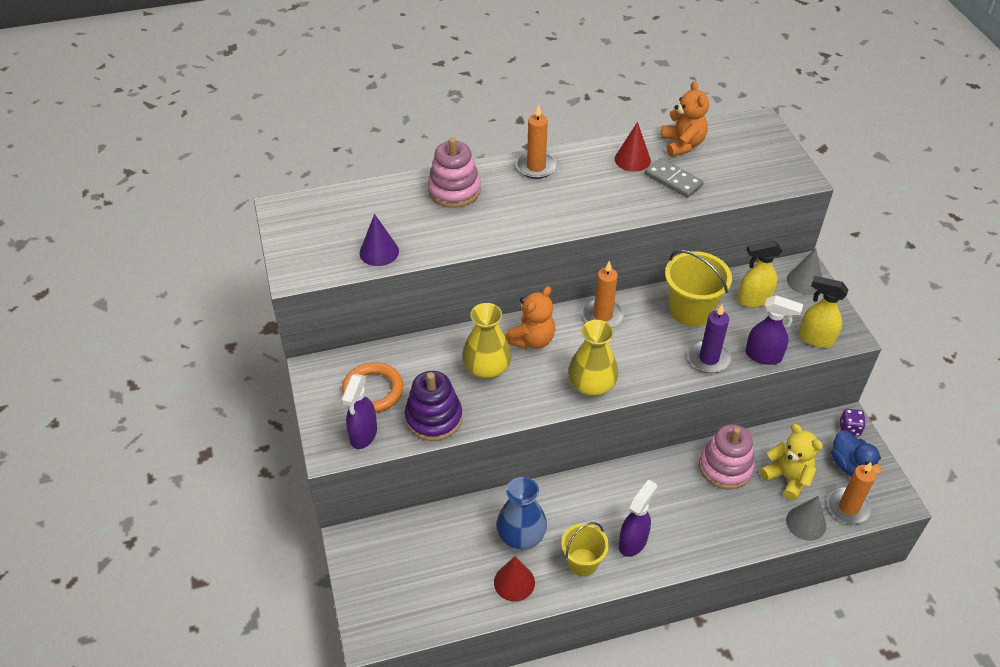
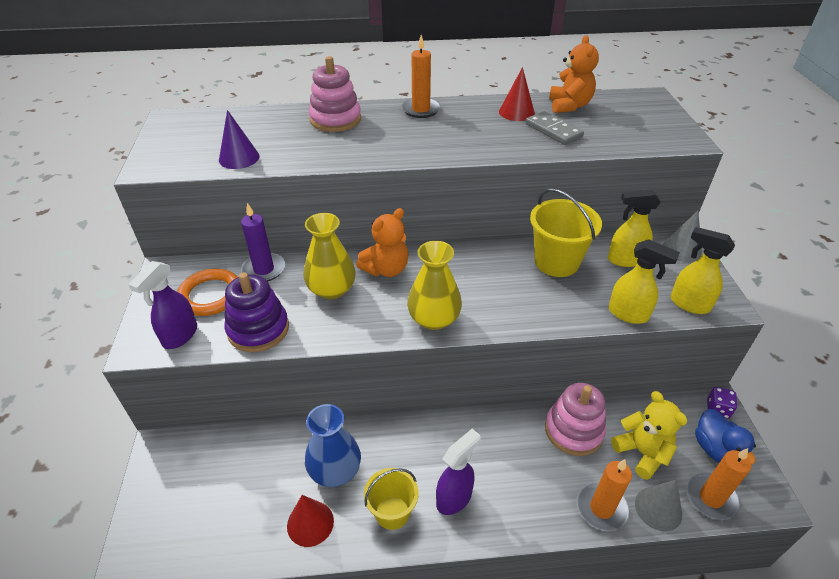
camera: 10 degrees right, 5 degrees down
orange candle [583,261,624,328] -> orange candle moved to [577,459,632,531]
purple candle [688,305,731,373] -> purple candle moved to [241,203,285,282]
purple spray bottle [745,295,803,365] -> yellow spray bottle [609,239,680,324]

